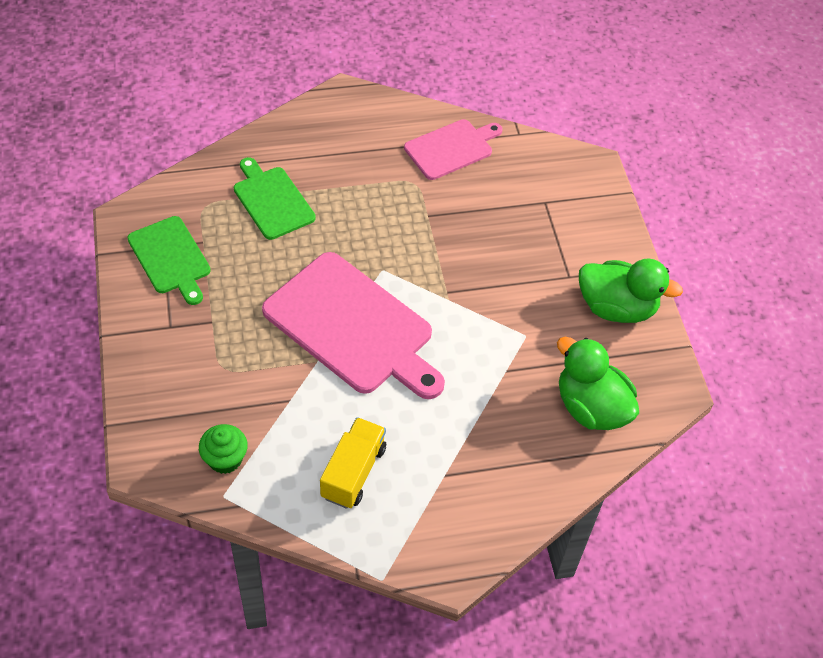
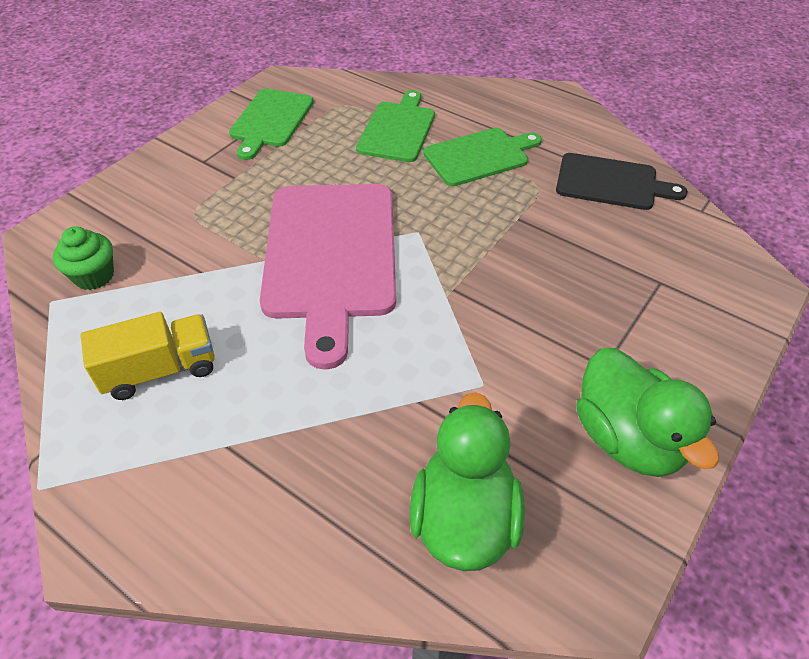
camera: 50 degrees right, 5 degrees down
pink cutting board [404,119,502,180] -> black cutting board [556,153,688,210]
none -> green cutting board [423,128,542,186]

